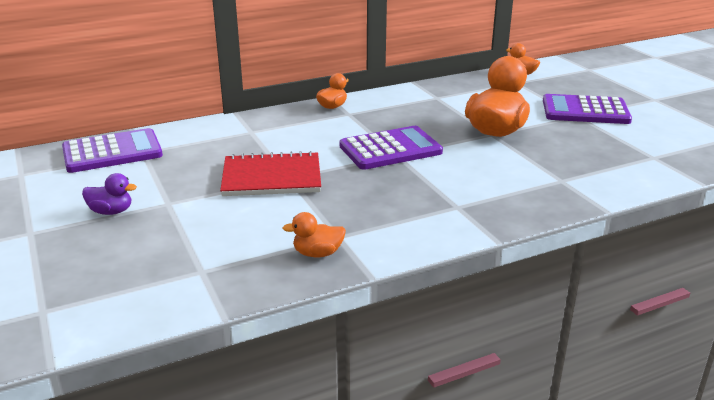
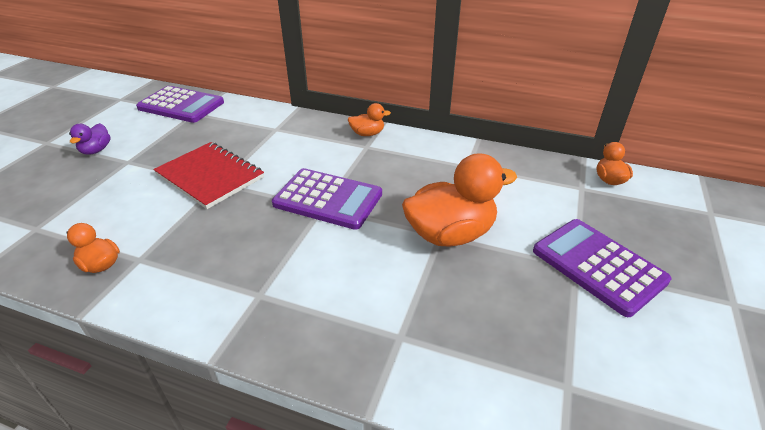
camera: 45 degrees right, 10 degrees up
purple duck [82,173,137,215] -> purple duck turned 45 degrees clockwise [69,123,110,155]

